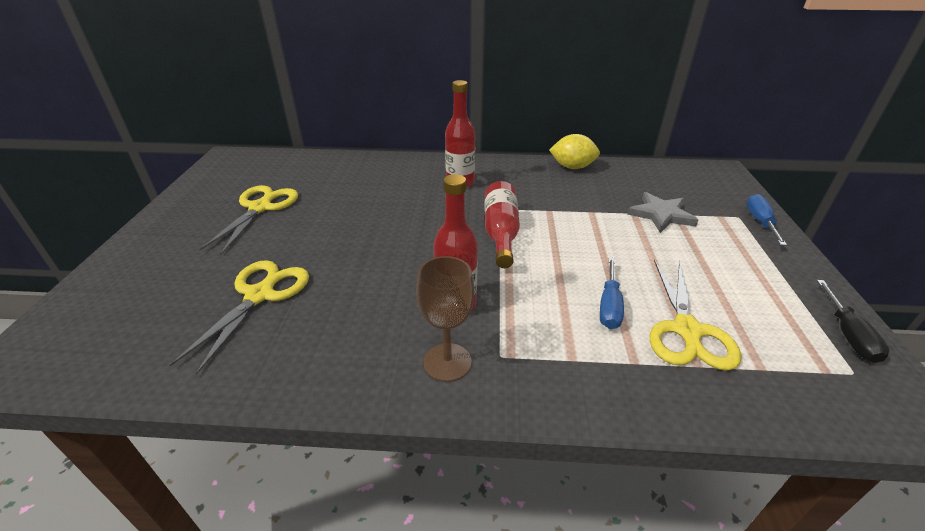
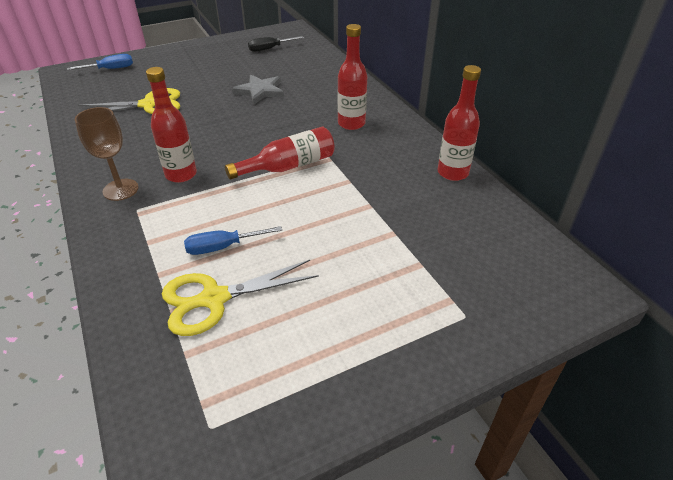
camera: 60 degrees right, 5 degrees up
yellow scissors [199,185,298,255] -> none
yellow lemon [549,134,600,169] -> red bottle [438,65,481,181]
grey star [627,192,698,233] -> grey star moved to [232,75,284,104]
blue screwdriver [746,194,787,246] -> blue screwdriver moved to [67,54,133,70]
black screwdriver [817,280,889,363] -> black screwdriver moved to [248,36,304,52]

